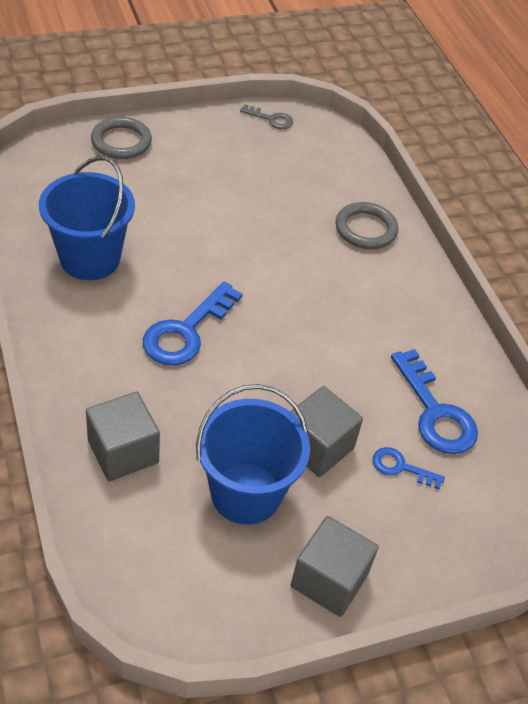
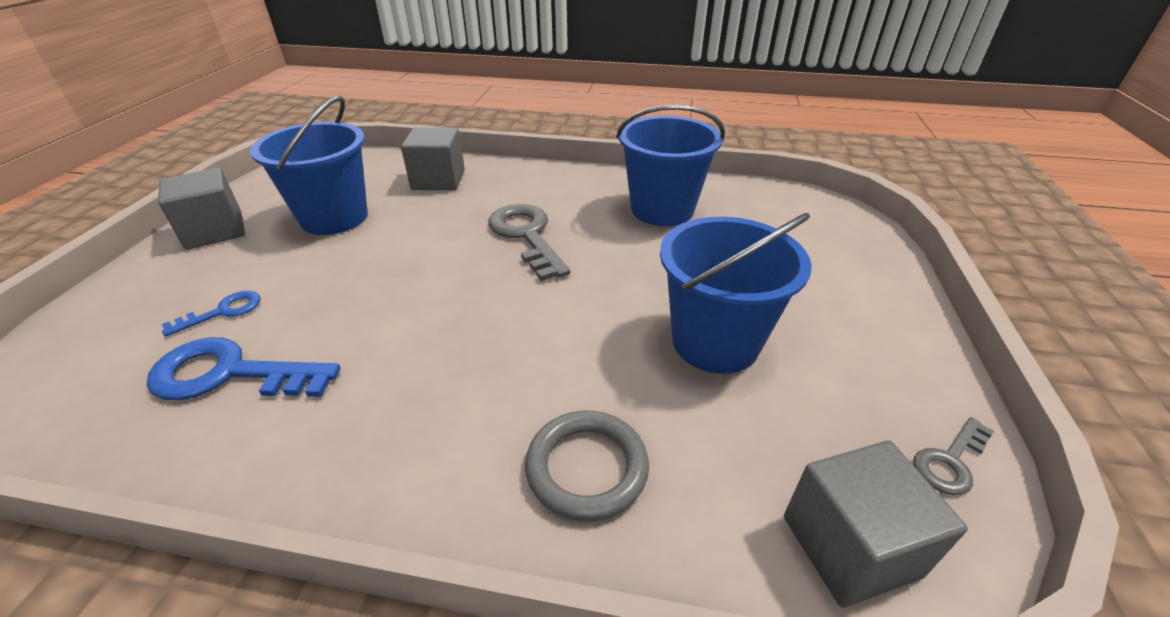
camera: 125 degrees right, 10 degrees down
grey ring [91,117,152,159] -> none
blue key [143,282,243,365] -> grey key [488,204,570,281]
grey cube [290,386,363,477] -> grey cube moved to [784,440,968,608]
none -> blue bucket [660,213,812,374]

